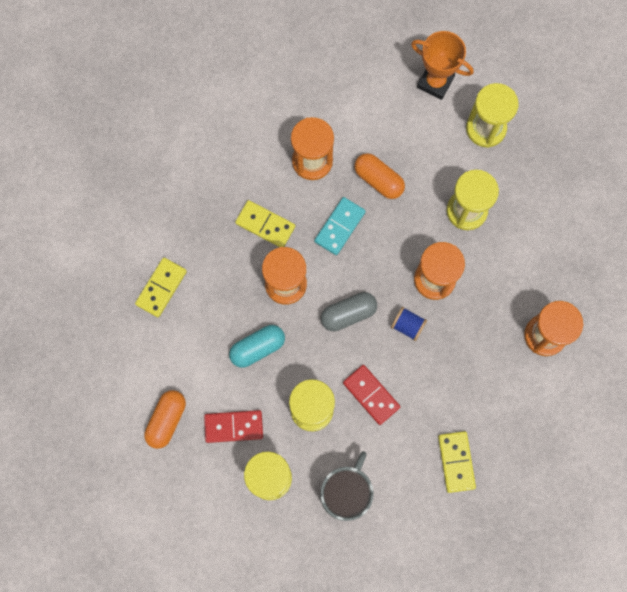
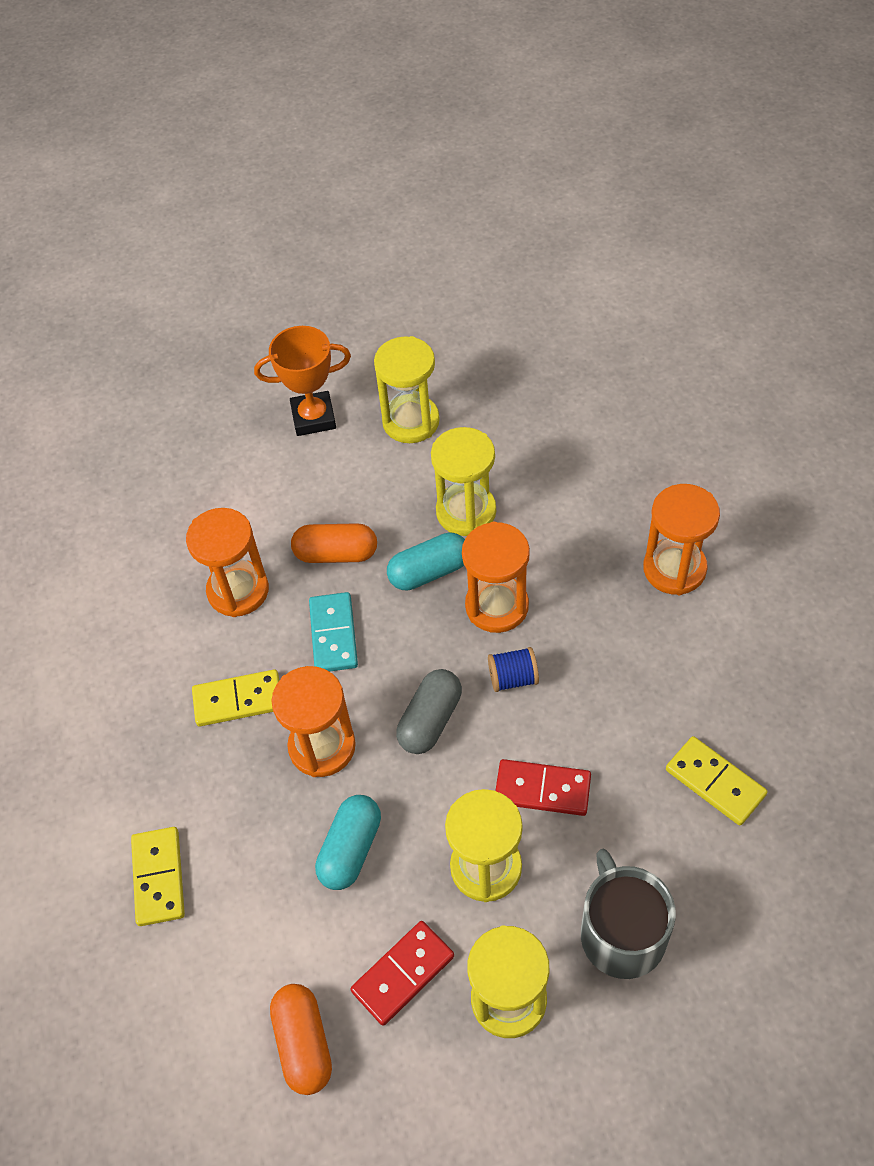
camera: 35 degrees left, 20 degrees down
none -> turquoise capsule [387,532,465,591]

